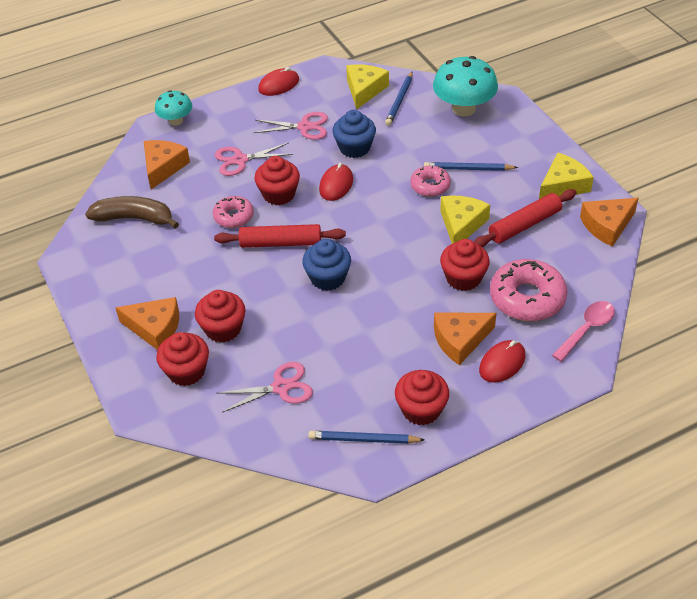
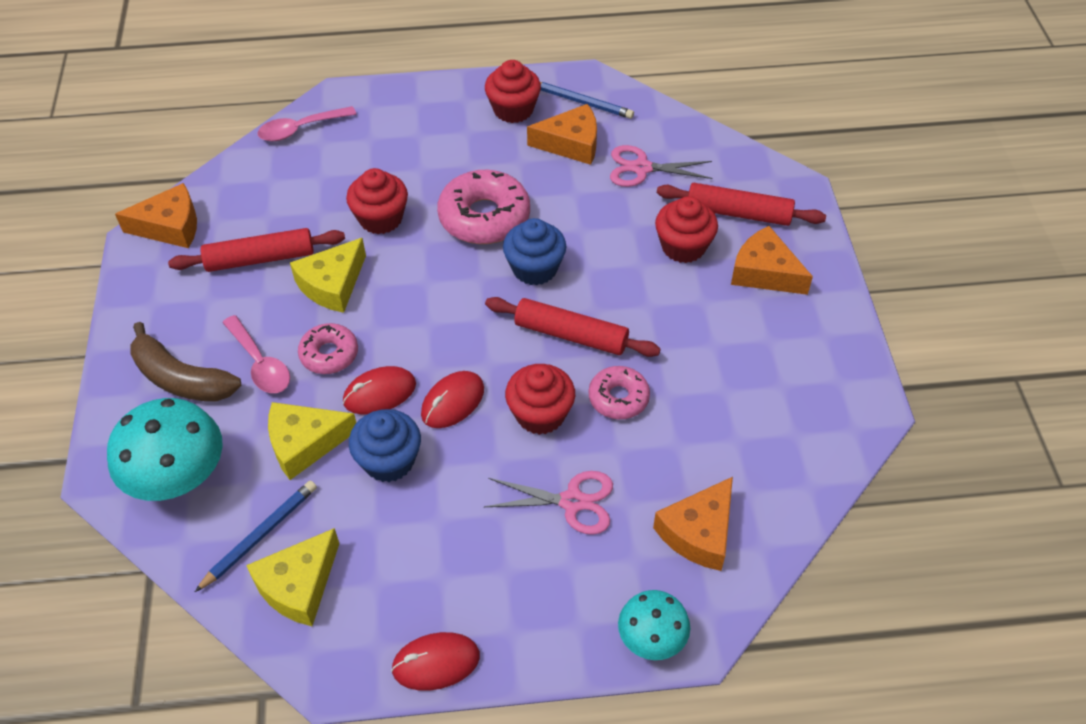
camera: 160 degrees left, 5 degrees up
brown banana [85,196,179,229] -> brown banana moved to [130,322,241,402]
red cupcake [156,332,209,386] -> red rolling pin [657,183,826,226]
pink scissors [254,112,328,140] -> none
blue pencil [424,162,518,171] -> pink spoon [222,315,290,393]
orange cheese [434,312,496,365] -> orange cheese moved to [527,104,597,165]
red mouse [479,340,526,383] -> red mouse moved to [343,366,416,415]
pink donut [490,259,567,321] -> pink donut moved to [437,170,530,244]
yellow cheese [539,153,594,199] -> yellow cheese moved to [268,402,356,480]

